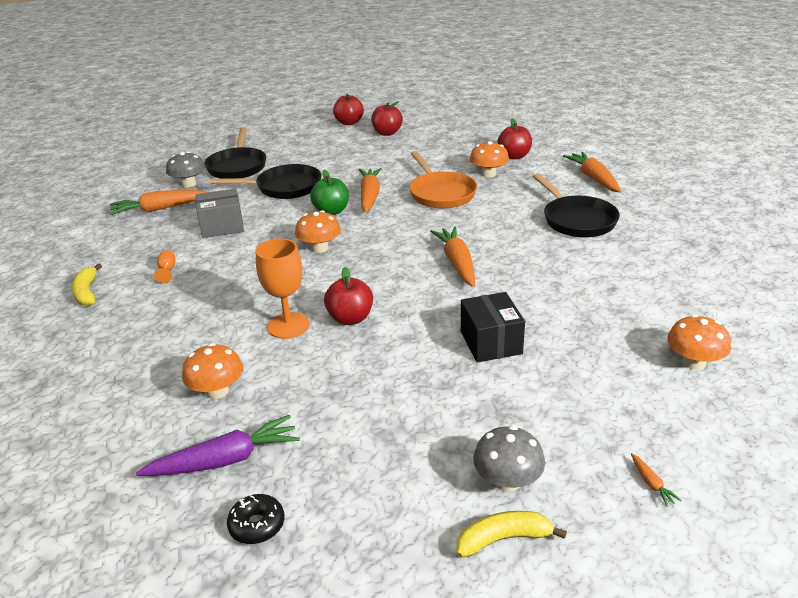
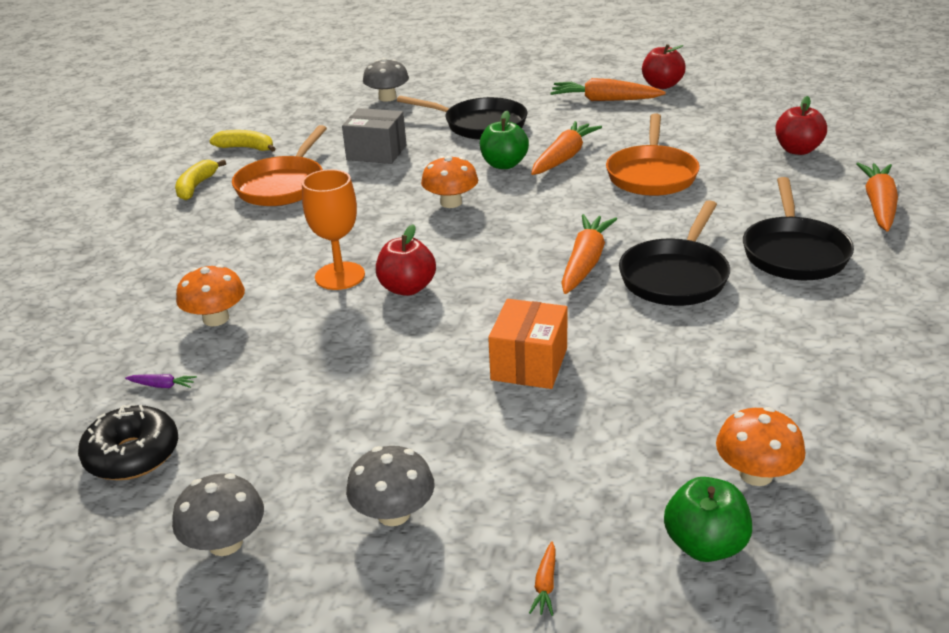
camera: 30 degrees right, 0 degrees up
orange carrot [110,190,208,215] -> orange carrot moved to [550,78,666,101]
purple carrot [136,415,299,476] -> purple carrot [125,374,197,388], size x0.42
orange goblet [154,250,176,283] -> orange pan [232,125,327,206]
black pan [204,127,266,179] -> black pan moved to [619,200,730,306]
black donut [227,494,284,544] -> black donut [78,405,178,480], size x1.54
red apple [333,94,364,125] -> none
yellow banana [456,511,567,558] -> yellow banana moved to [209,130,276,152]
black box [461,292,525,363] -> orange box [488,299,567,389]
orange mushroom [470,141,509,178] -> none
none -> grey mushroom [172,473,264,556]
none -> green apple [664,477,752,562]

